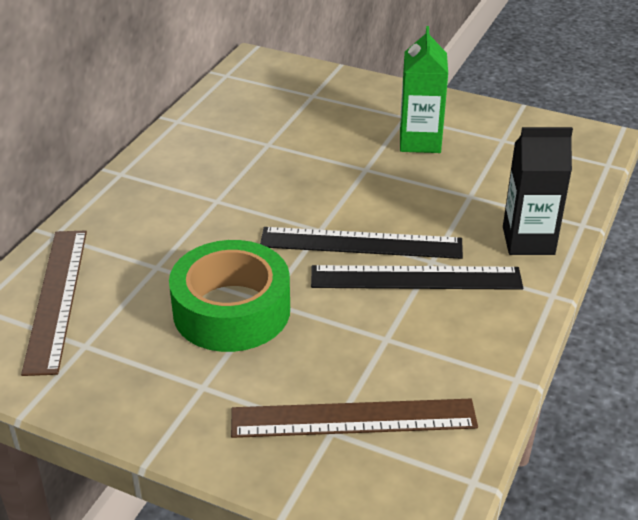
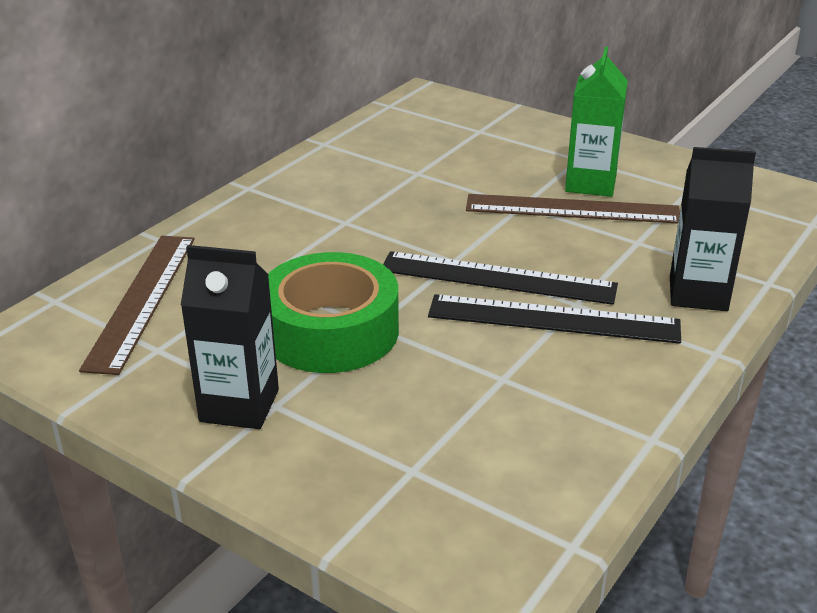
camera: 10 degrees right, 5 degrees down
brown ruler [231,399,478,438] -> brown ruler moved to [466,194,680,223]
none -> black carton [181,245,279,429]

